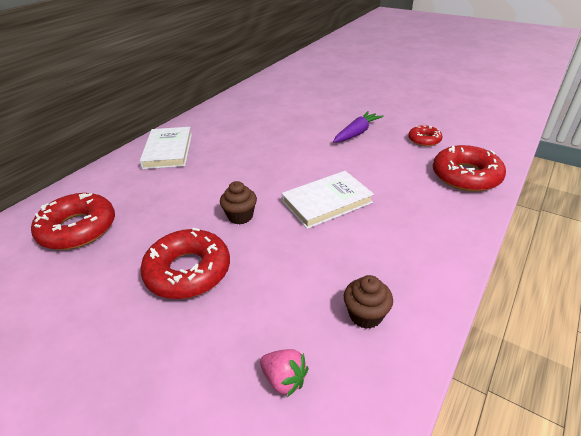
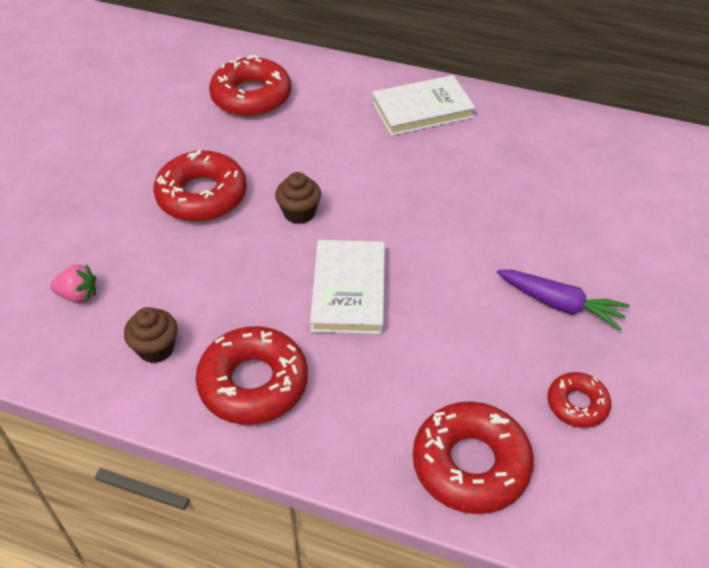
camera: 75 degrees right, 10 degrees up
pink strawberry [260,349,308,397] -> pink strawberry turned 105 degrees counterclockwise [50,264,96,303]
white book [282,171,374,229] -> white book turned 45 degrees clockwise [310,240,385,334]
none -> red donut [195,326,308,425]

